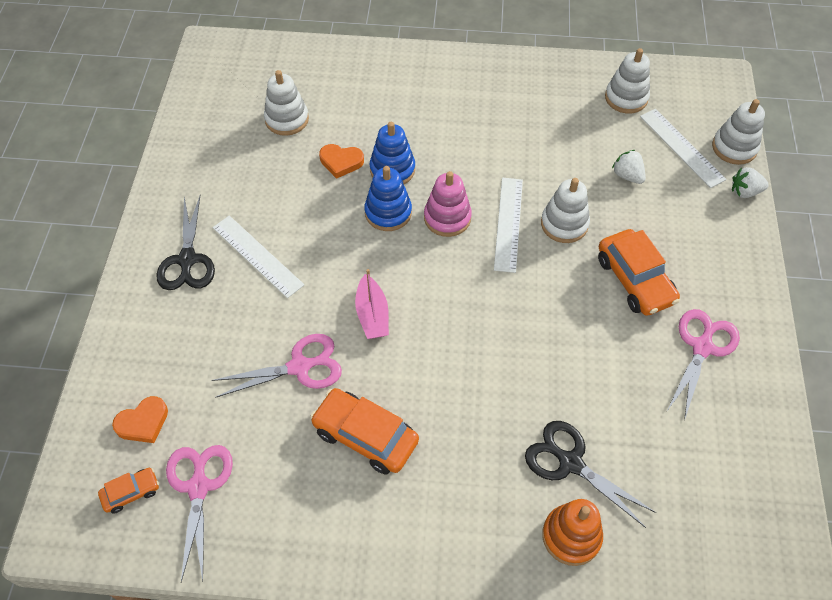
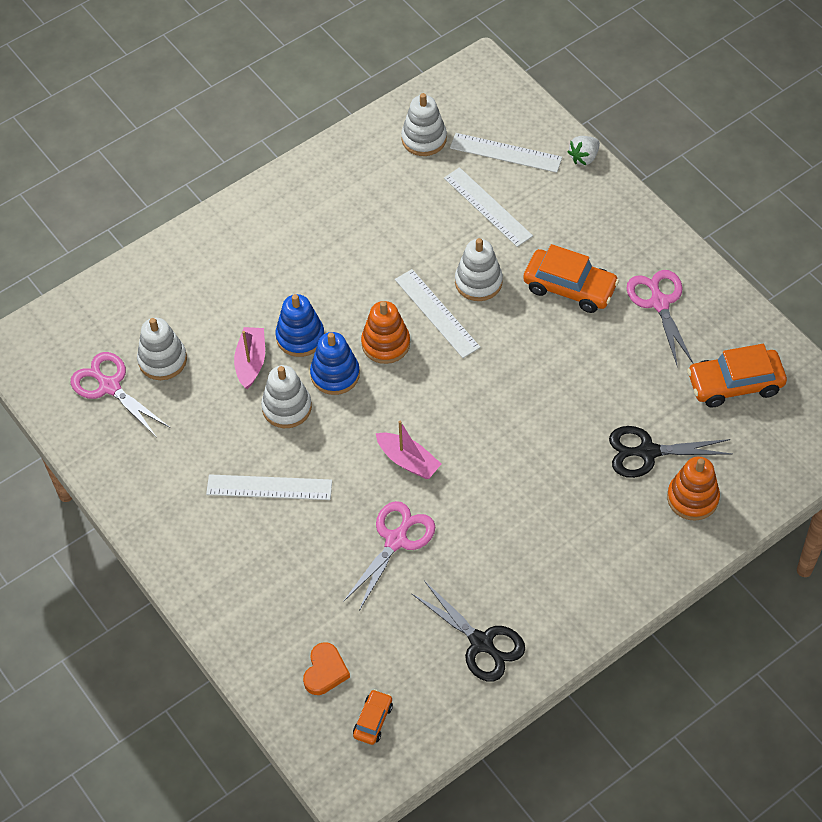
camera: 40 degrees left, 0 degrees up
black scissors [157,196,215,290] -> black scissors moved to [411,581,525,682]
pink scissors [166,445,233,582] -> pink scissors moved to [71,352,170,438]
orange car [310,388,419,474] -> orange car moved to [687,344,787,408]
orange heart [319,144,364,179] -> pink boat [234,327,265,389]
pink stacking toy [424,171,472,237] -> orange stacking toy [361,301,410,364]
white strawberry [612,150,646,184] -> white ruler [444,167,533,247]
white stacking toy [712,99,765,165] -> white stacking toy moved to [261,365,312,428]

